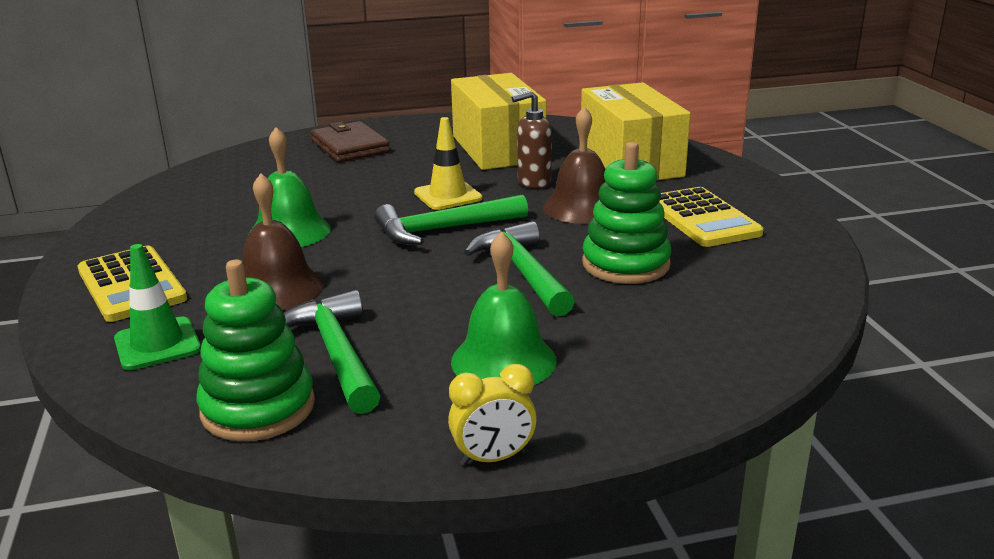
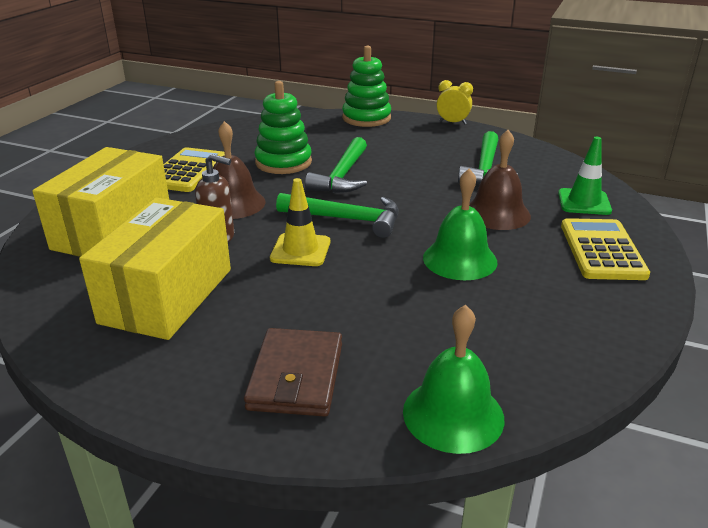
camera: 145 degrees left, 5 degrees up
green stacking toy [196,259,315,441] -> green stacking toy moved to [342,46,391,127]
green bell [451,231,557,385] -> green bell moved to [403,305,504,454]

